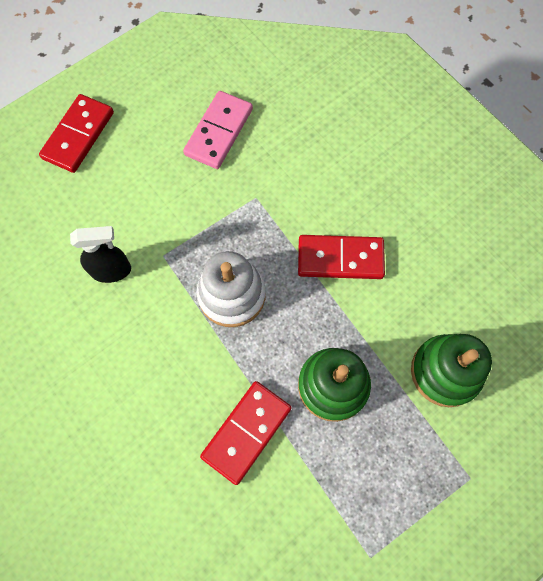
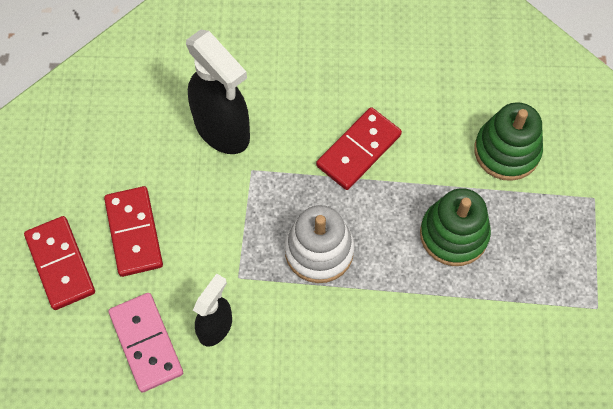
camera: 50 degrees left, 5 degrees down
pink domino [183,91,253,169] -> pink domino moved to [108,293,183,392]
red domino [200,381,292,485] -> red domino moved to [104,186,163,277]
none -> black spray bottle [186,29,250,154]

